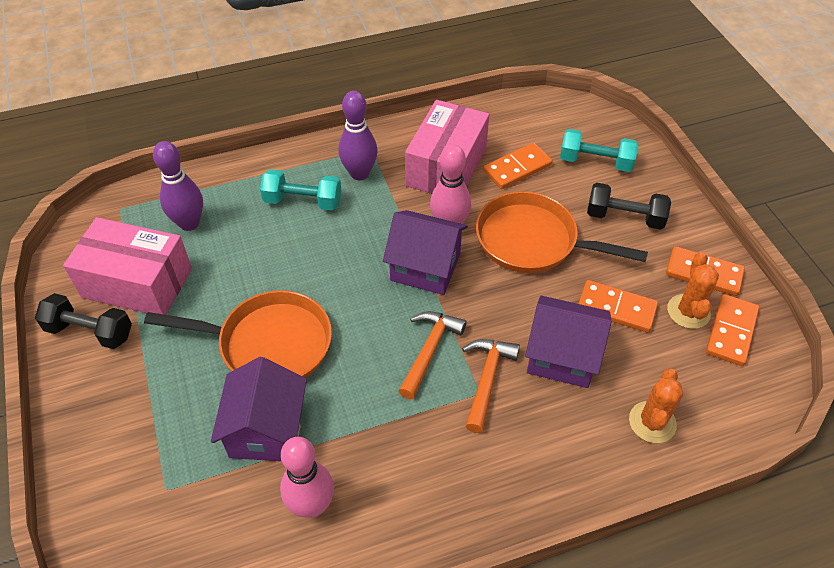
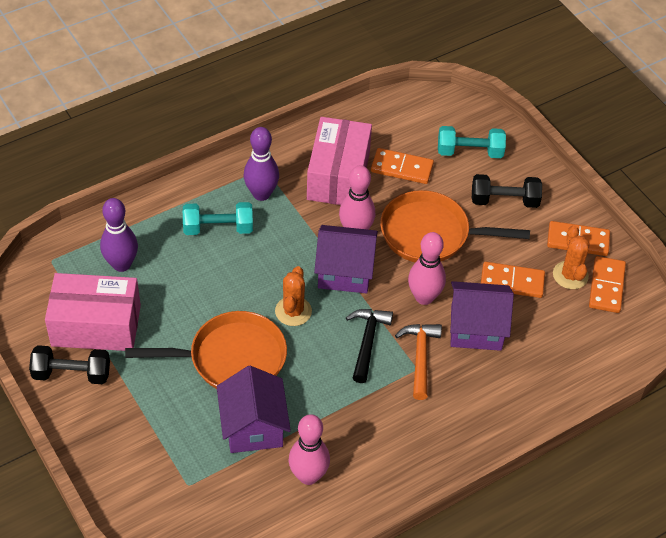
camera: 15 degrees left, 0 degrees up
orange hammer [399,311,466,399] -> black hammer [346,309,393,383]
orange domino [483,143,552,189] -> orange domino turned 60 degrees clockwise [371,148,434,184]
orange cactus [629,369,683,443] -> orange cactus moved to [275,266,312,326]
none -> pink bowling pin [408,232,446,305]

